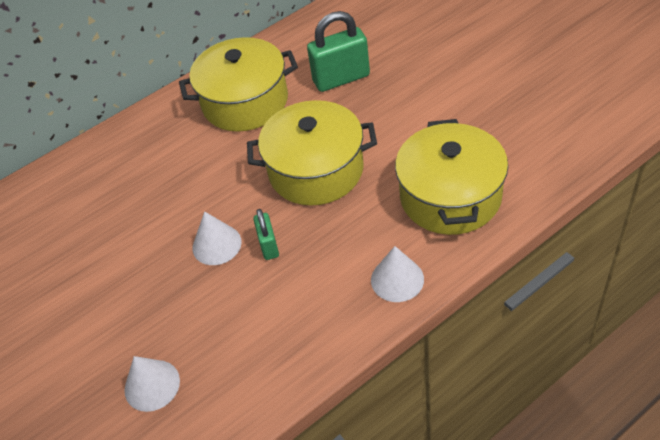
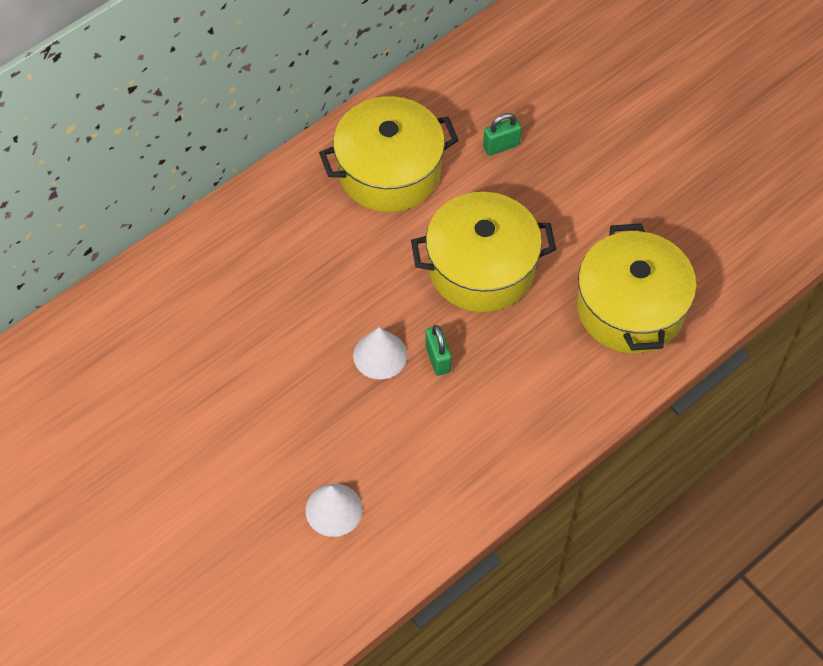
camera: 10 degrees left, 10 degrees up
green padlock [307,11,370,92] -> green padlock [483,113,522,156], size x0.55
white cone [371,246,424,302] -> none

